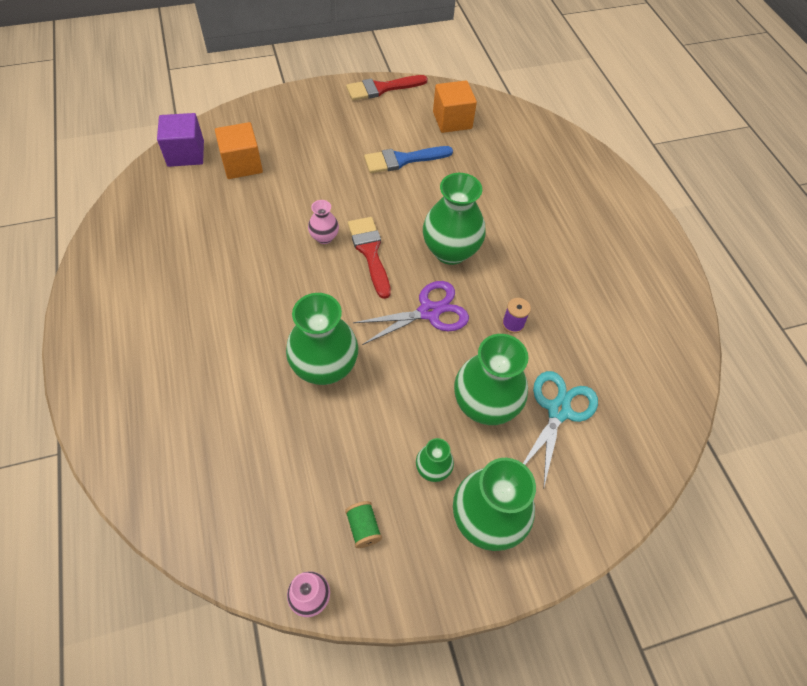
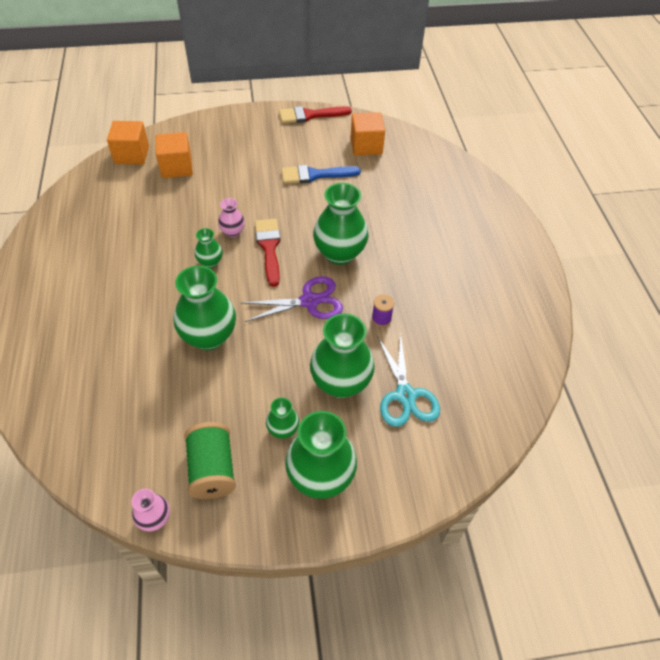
camera: 10 degrees right, 5 degrees down
purple cube [157,113,204,167] -> orange cube [107,121,149,165]
green spool [345,501,382,548] -> green spool [184,422,236,499], size x1.89
turquoise scissors [523,371,598,486] -> turquoise scissors turned 135 degrees clockwise [377,332,440,427]
none -> green vase [195,228,223,268]

